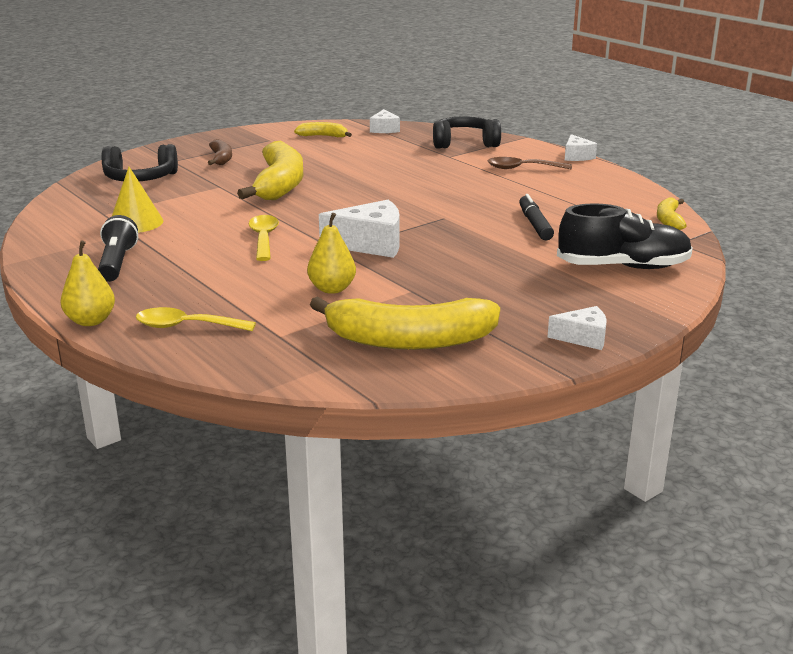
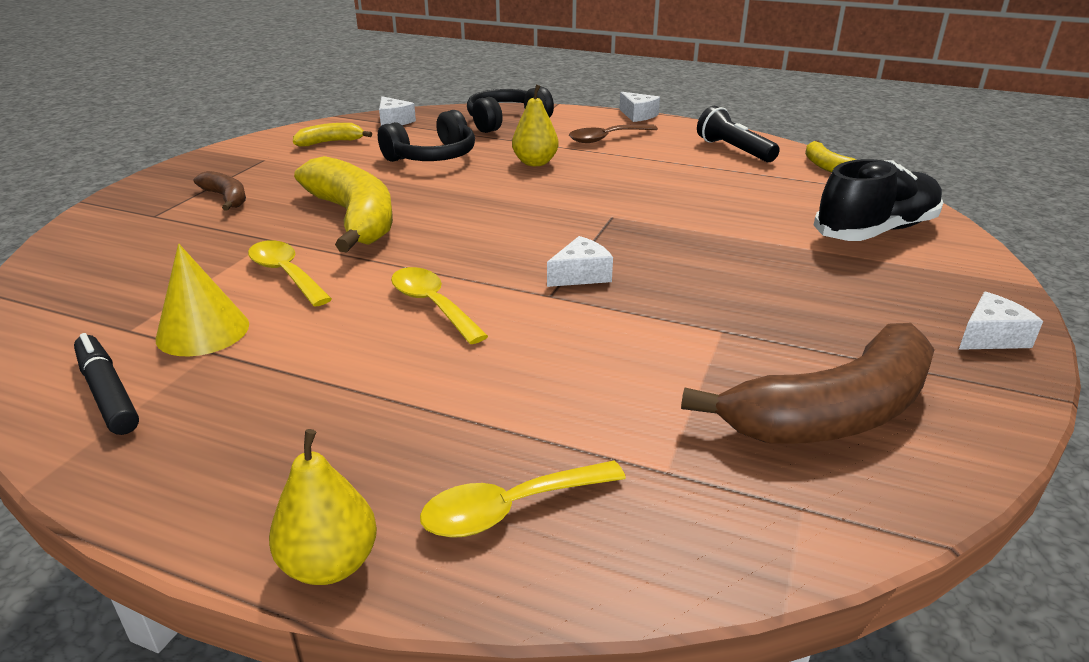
camera: 30 degrees left, 5 degrees up
black flashlight [98,215,138,282] -> black flashlight moved to [697,106,780,162]
black headphones [101,144,178,181] -> black headphones moved to [378,110,475,162]
yellow pear [307,213,356,294] -> yellow pear moved to [512,84,559,166]
yellow banana [310,296,500,350] -> brown banana [681,323,935,444]
white cheese [319,200,400,258] -> white cheese [547,236,613,287], size x0.58
black marker [519,194,554,240] -> black marker moved to [74,333,139,435]
none -> yellow spoon [248,240,332,307]

